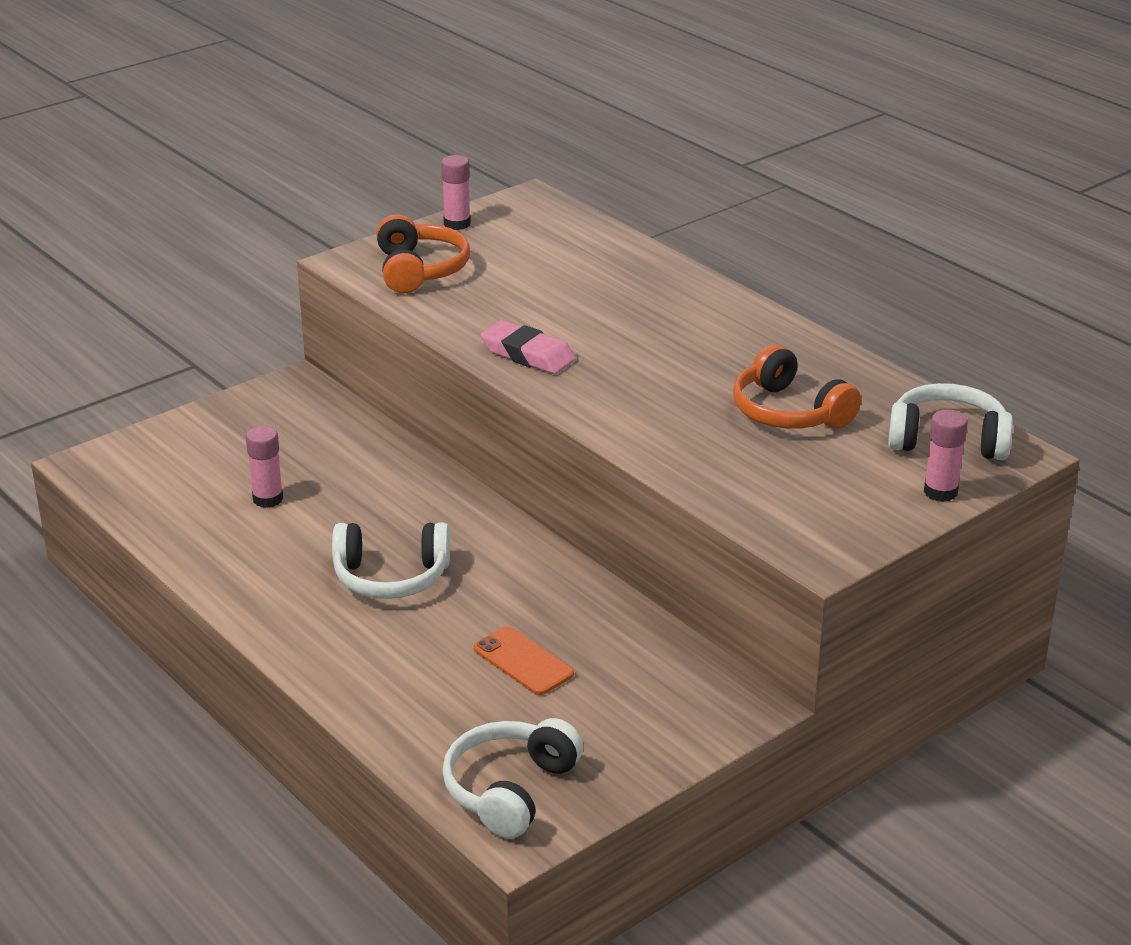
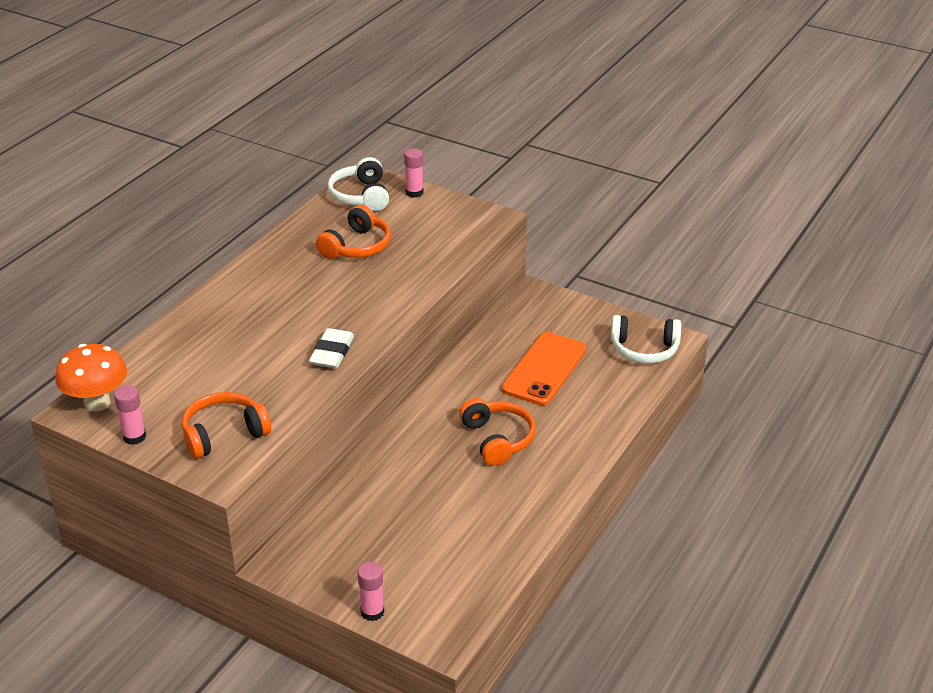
camera: 110 degrees left, 5 degrees up
pink glue stick [246,426,283,508] -> pink glue stick moved to [357,562,384,621]
white headphones [332,522,450,599] -> orange headphones [459,398,535,466]
orange phone [474,626,574,695] -> orange phone [502,332,587,406], size x1.76
pink eraser [480,320,576,374] -> white eraser [309,328,354,368]
none -> orange mushroom [55,344,127,412]

